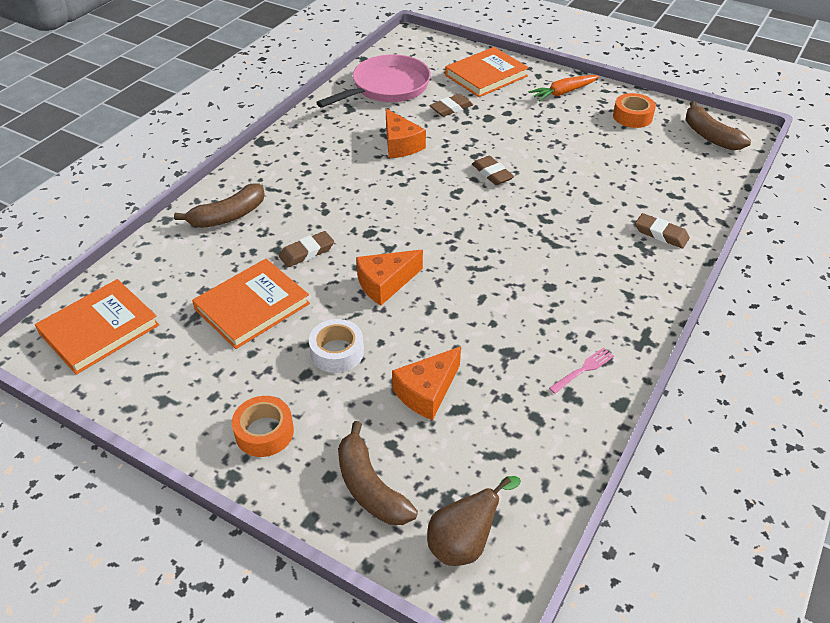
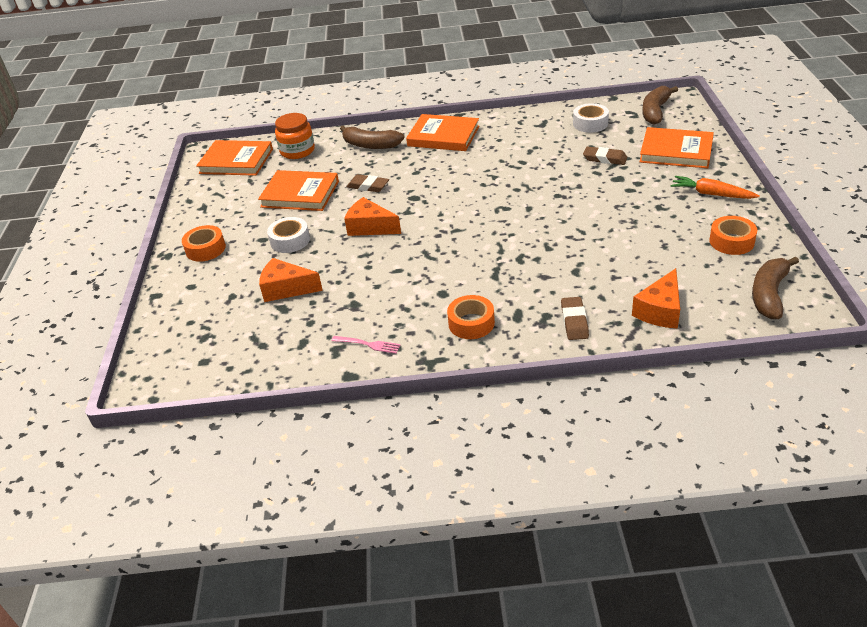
camera: 60 degrees right, 5 degrees down
pink pan [316,54,431,108] -> white tape [573,103,609,133]
brown banana [338,421,418,525] -> brown banana moved to [642,86,678,125]
orange cheese [386,109,426,158] -> orange cheese moved to [632,268,680,329]
brown pear [427,476,521,566] -> none
brown eraser [472,156,514,185] -> none
none -> orange jar [275,113,315,159]
none -> orange book [406,114,479,151]
none -> orange tape [447,295,495,339]

